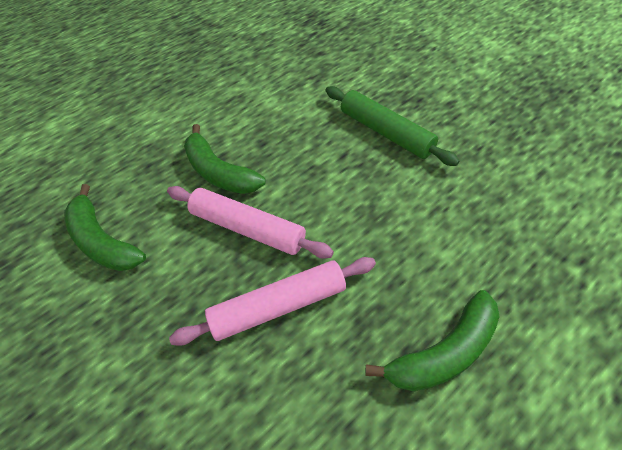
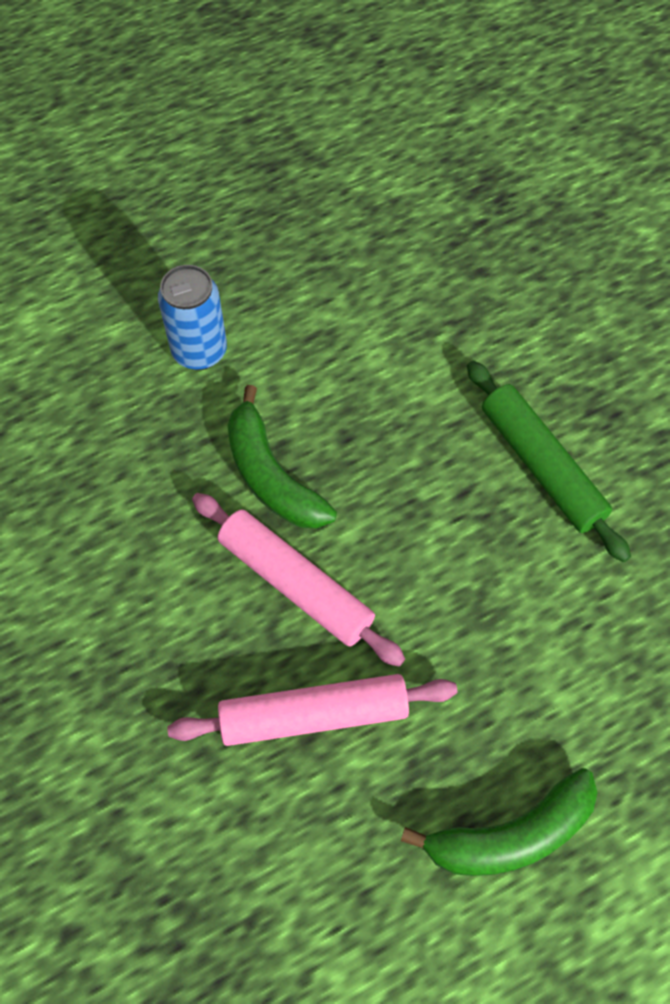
camera: 10 degrees right, 10 degrees up
green banana [64,184,146,271] -> none
none -> blue can [158,265,227,370]

